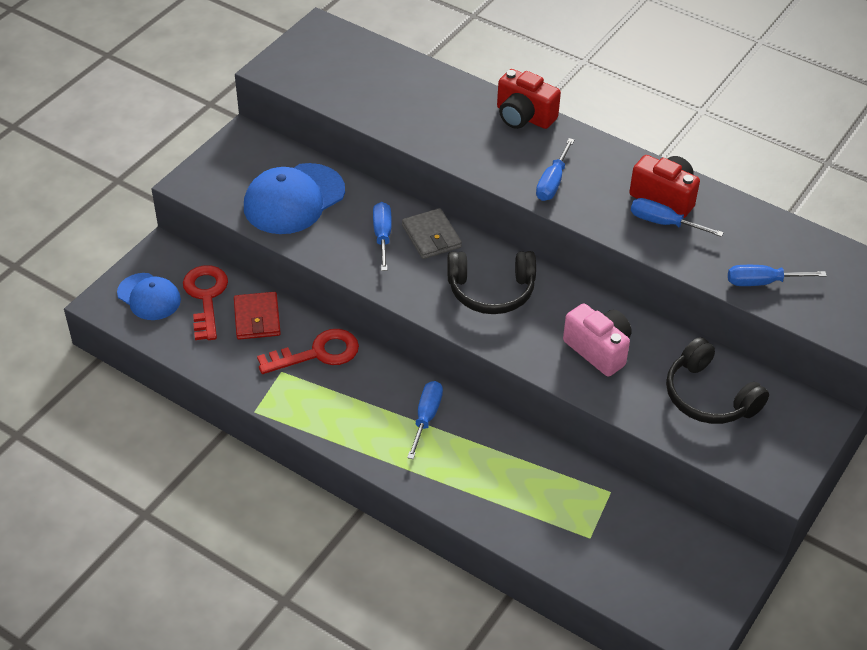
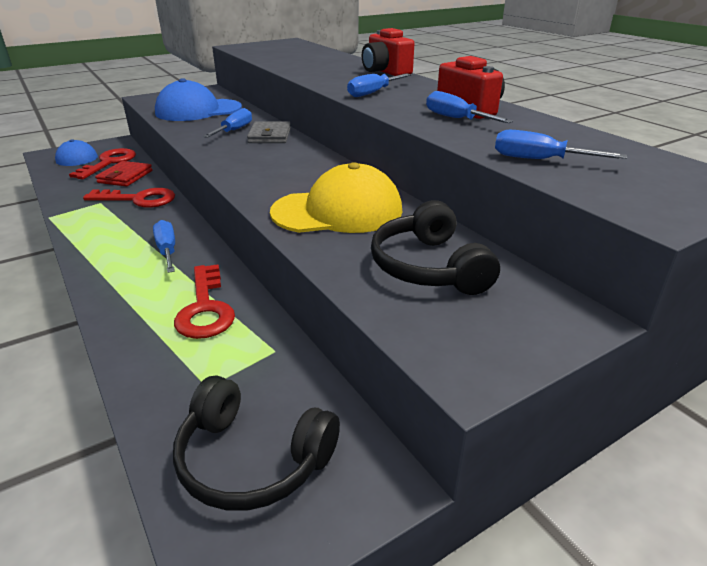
camera: 25 degrees right, 15 degrees down
blue screwdriver [407,381,443,459] -> blue screwdriver turned 60 degrees counterclockwise [153,220,175,273]
black headphones [447,251,536,314] -> black headphones moved to [173,375,340,511]
pink camera [563,303,632,377] -> yellow cap [270,162,402,233]
none -> red key [174,264,235,339]

